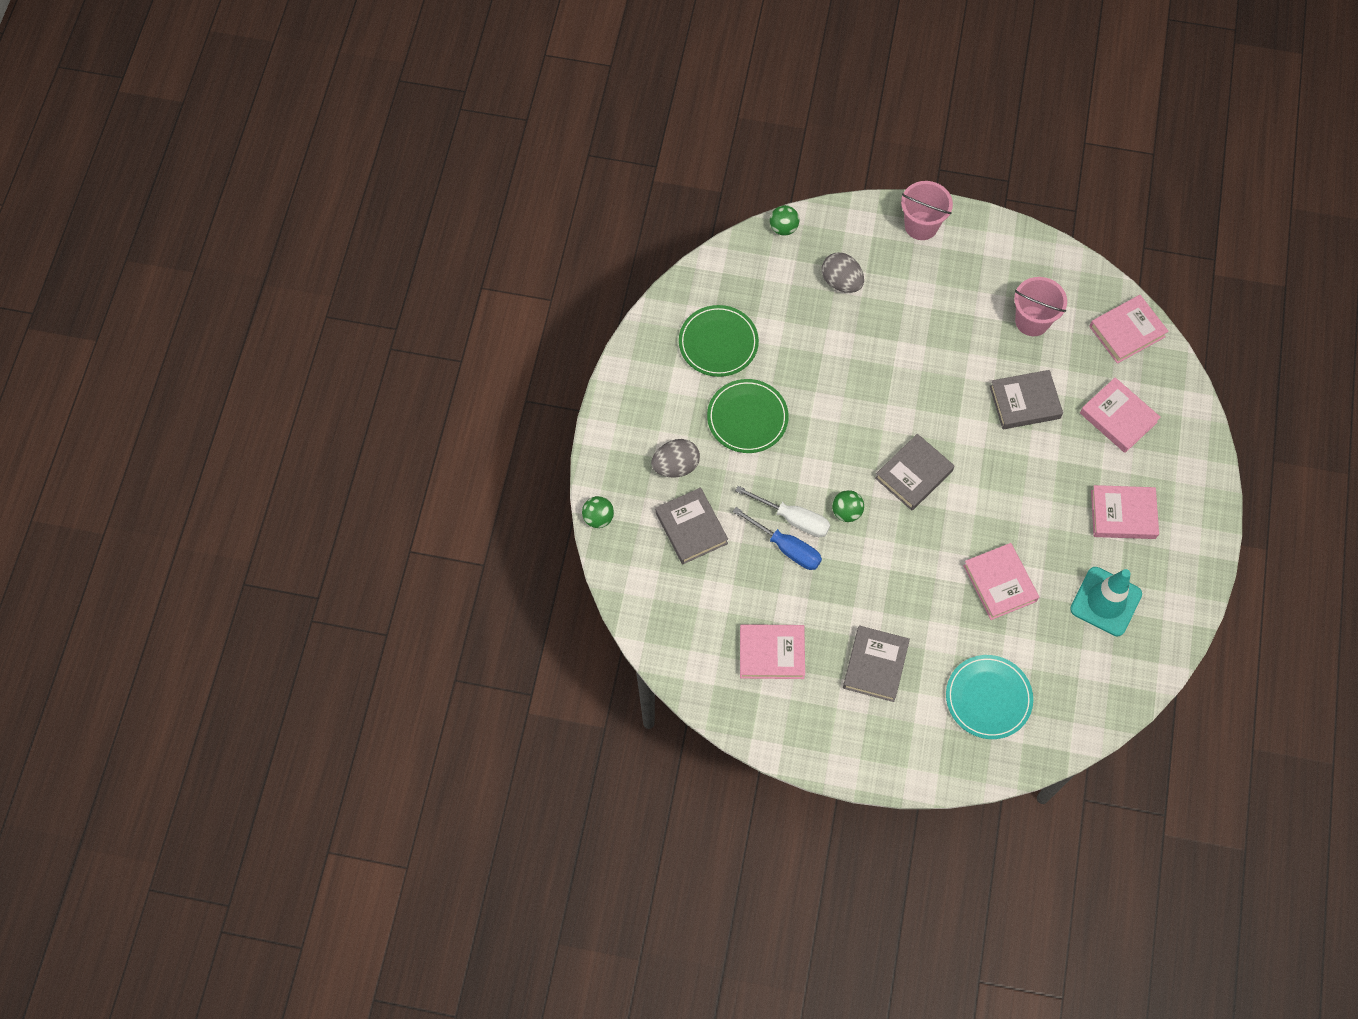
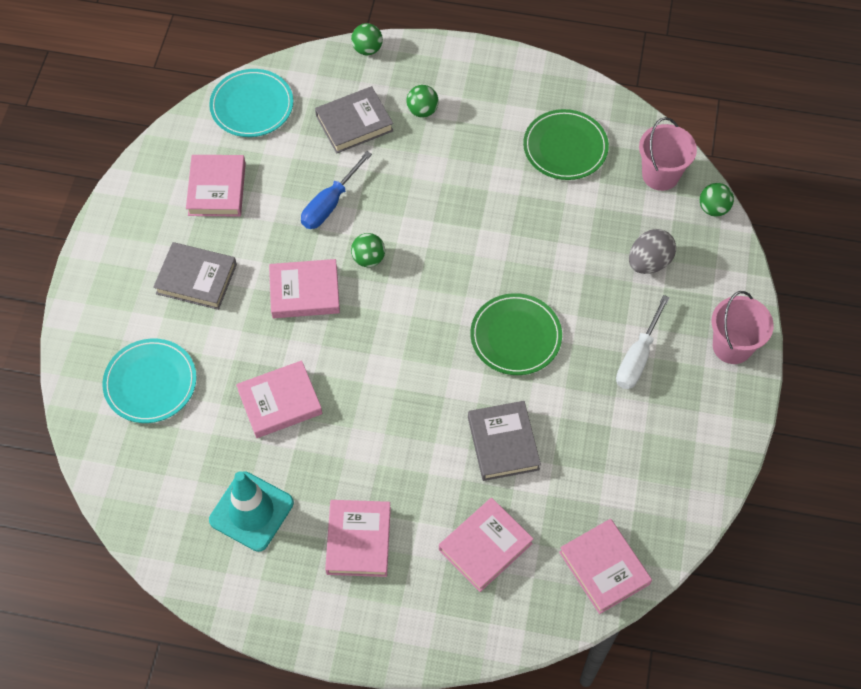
camera: 90 degrees right, 5 degrees down
grey egg [651,439,700,478] -> green ball [406,85,439,117]
green plate [707,379,789,453] -> green plate moved to [470,293,562,375]
white screwdriver [735,486,830,537] -> white screwdriver moved to [616,295,670,389]
grey book [875,434,955,510] -> none
pink bucket [1014,277,1067,336] -> pink bucket moved to [639,117,697,191]
none -> turquoise plate [209,69,293,137]
none -> pink book [269,259,340,318]

